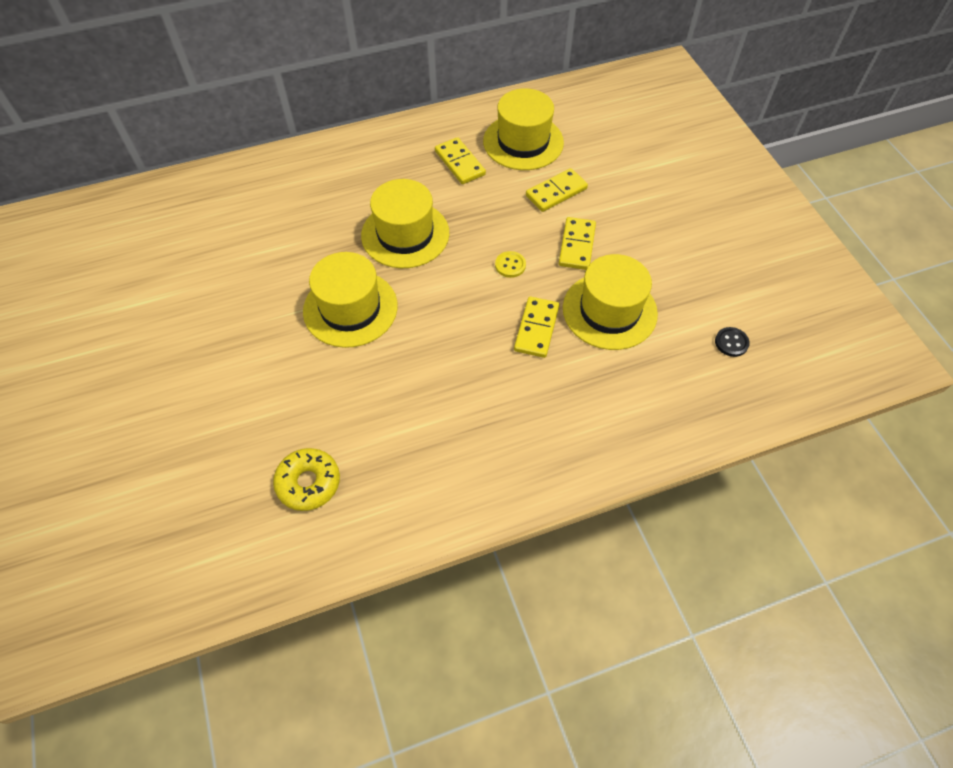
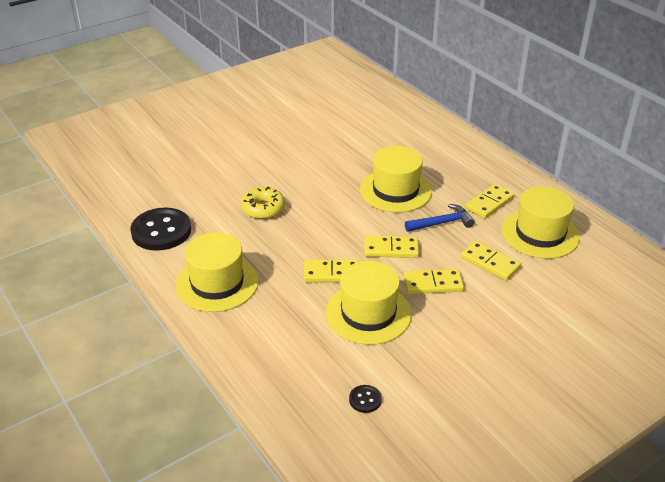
camera: 75 degrees right, 20 degrees down
yellow donut [273,448,340,511] -> yellow donut moved to [241,186,285,219]
yellow hat [303,252,398,348] -> yellow hat moved to [176,233,259,312]
yellow button [495,251,526,278] -> yellow domino [365,236,419,258]
none -> black button [130,208,191,251]
none -> blue hammer [405,204,475,232]

